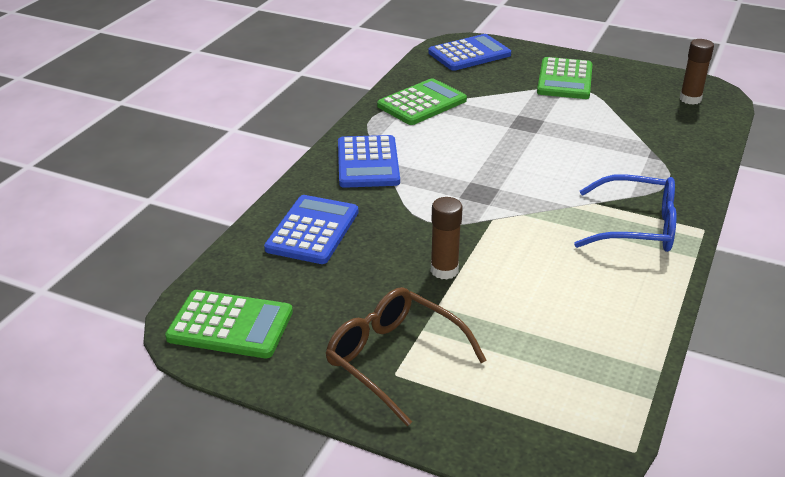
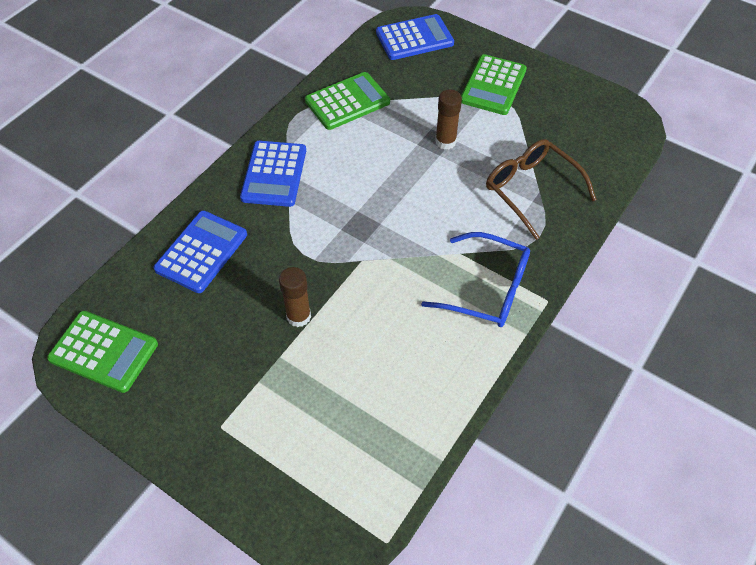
camera: 10 degrees right, 20 degrees up
brown glasses [326,287,487,426] -> brown glasses moved to [486,139,597,240]
brown glue stick [680,39,714,105] -> brown glue stick moved to [435,89,462,150]

